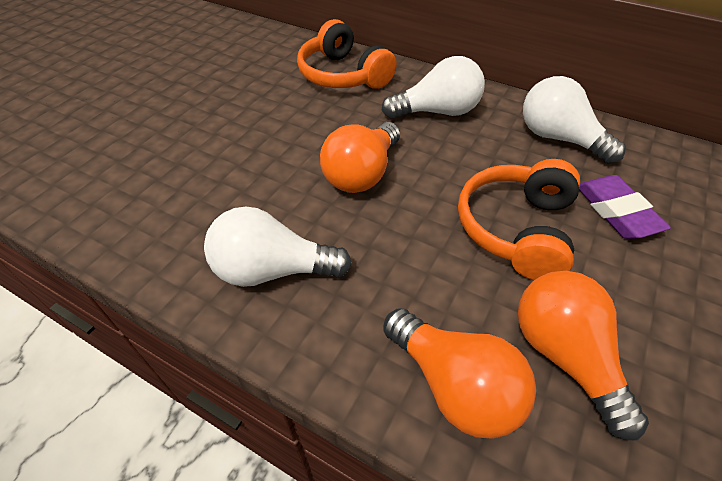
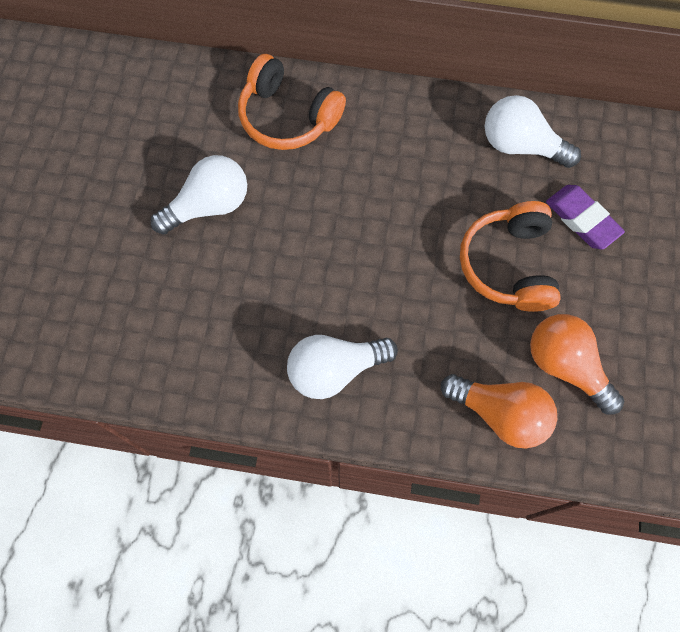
camera: 20 degrees left, 20 degrees up
orange light bulb [320,122,400,193] -> none
white light bulb [381,56,485,119] -> white light bulb moved to [151,155,247,235]

